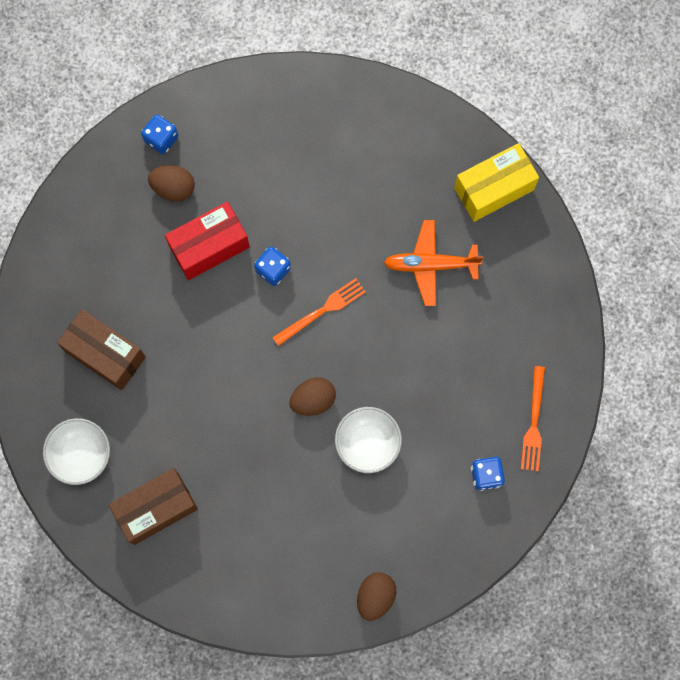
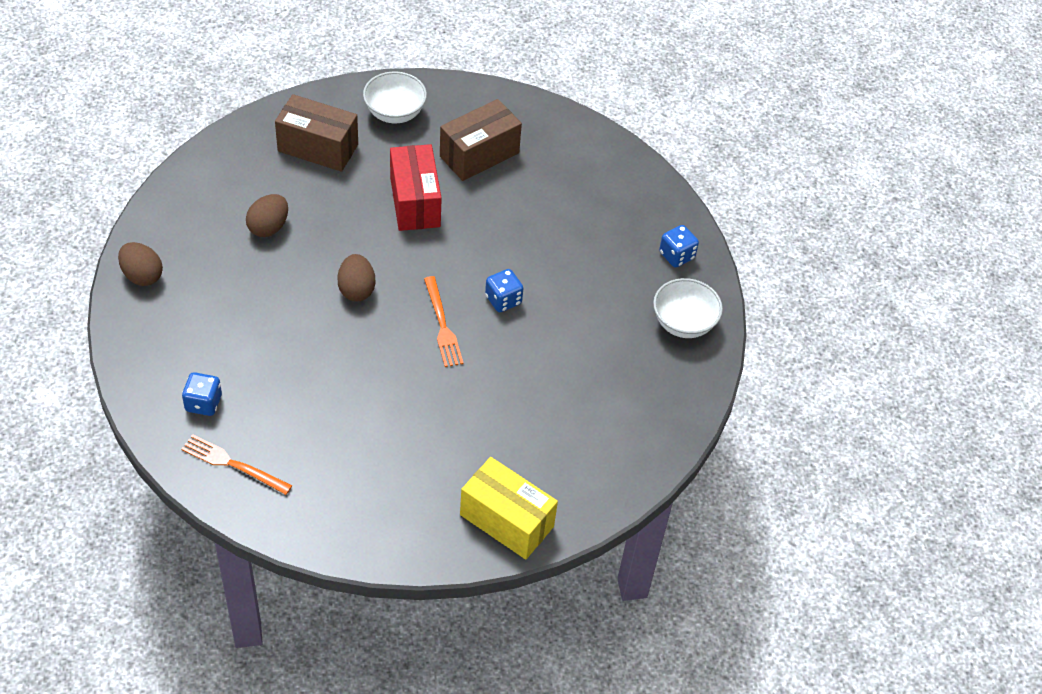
camera: 105 degrees right, 25 degrees down
brown box [108,468,198,545] -> brown box turned 60 degrees counterclockwise [275,94,358,172]
brown egg [148,165,195,201] -> brown egg moved to [246,194,288,237]
red box [165,202,250,280] -> red box moved to [390,144,442,231]
white bowl [335,407,402,473] -> white bowl moved to [653,278,723,338]
orange plane [384,220,483,306] -> none
yellow box [454,143,539,222] -> yellow box turned 45 degrees counterclockwise [460,457,558,559]

